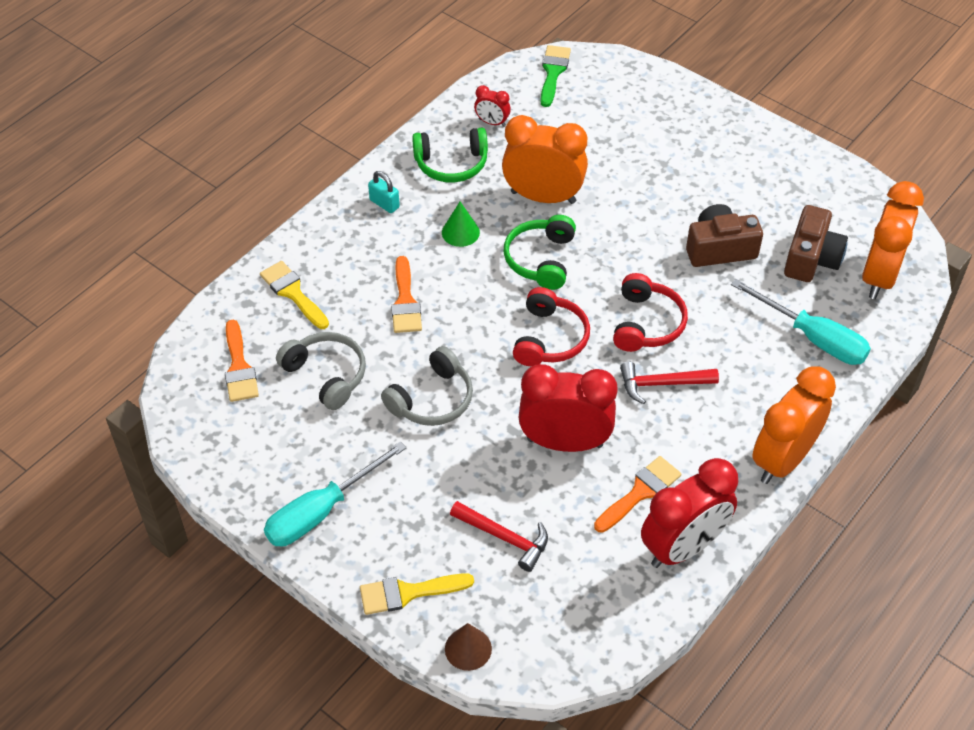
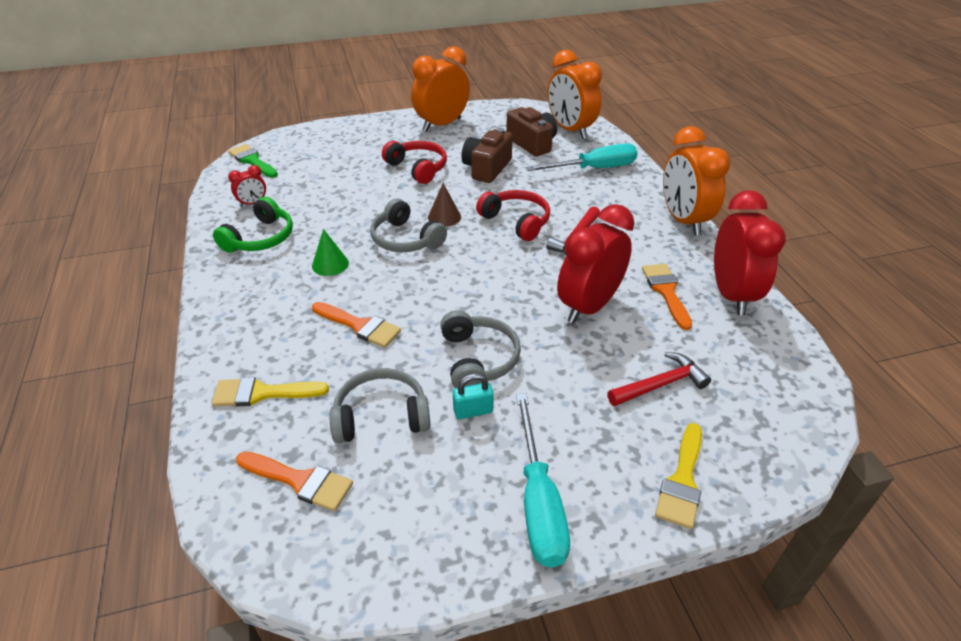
camera: 55 degrees left, 10 degrees down
turquoise padlock [368,171,400,213] -> turquoise padlock moved to [453,373,494,419]
brown cone [445,623,492,671] -> brown cone moved to [428,183,461,227]
orange clock [502,115,588,204] -> orange clock moved to [411,46,470,132]
green headphones [504,215,576,290] -> grey headphones [371,199,447,252]
red headphones [513,287,590,366] -> red headphones moved to [382,141,447,184]

